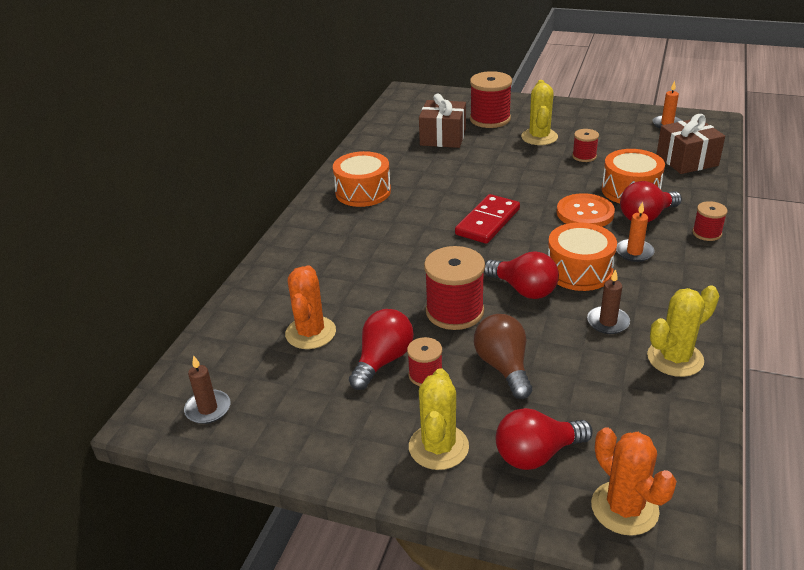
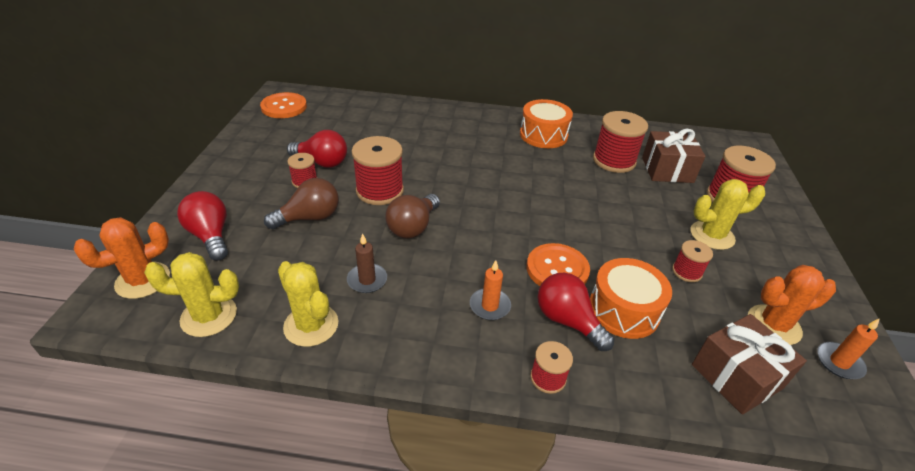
camera: 75 degrees right, 5 degrees up
brown candle [184,355,230,424] -> orange button [260,92,307,118]
orange cactus [285,266,336,349] -> orange cactus moved to [748,265,836,345]
yellow cactus [409,368,469,470] -> yellow cactus moved to [144,252,239,337]
red domino [455,194,520,244] -> none
red light bulb [484,251,559,299] -> brown light bulb [386,194,440,239]
orange drum [548,223,617,291] -> none
none -> red spool [593,111,648,173]

